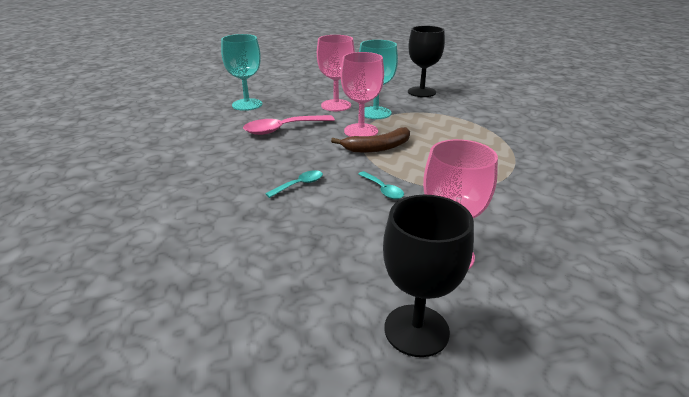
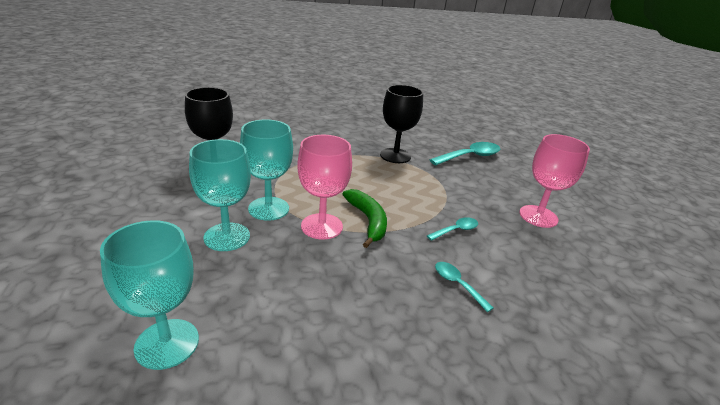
camera: 90 degrees left, 0 degrees up
pink spoon [243,115,335,135] -> none
pink goblet [317,35,355,111] -> turquoise goblet [189,139,251,251]
brown banana [331,127,410,153] -> green banana [343,189,387,248]
black goblet [383,195,474,357] -> black goblet moved to [380,85,423,163]
none -> turquoise spoon [430,142,500,165]

